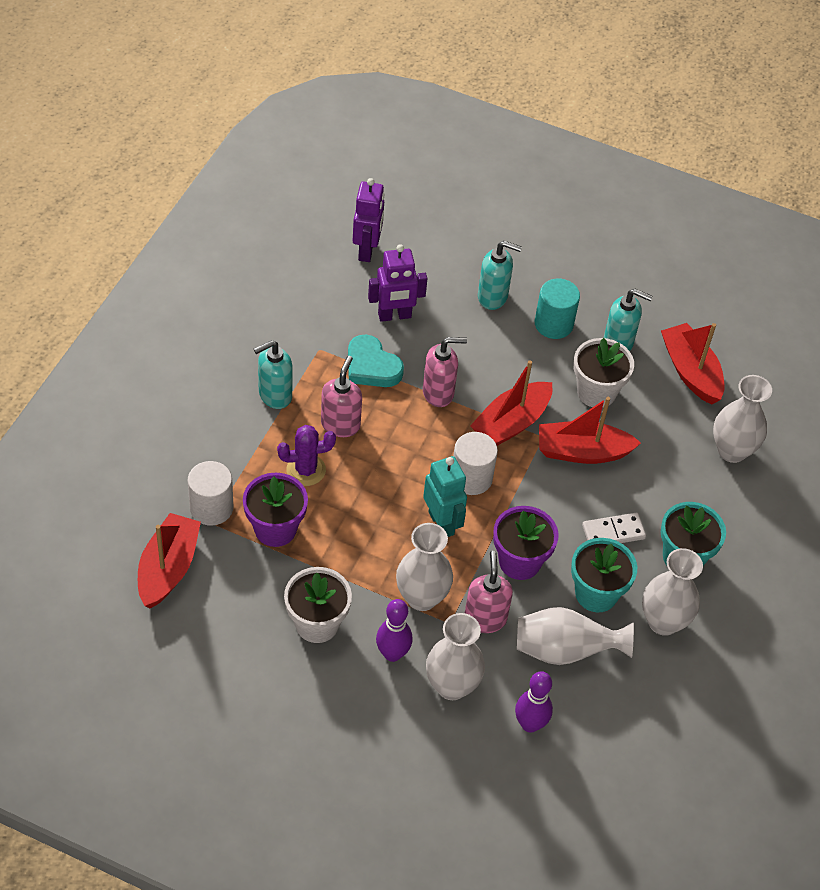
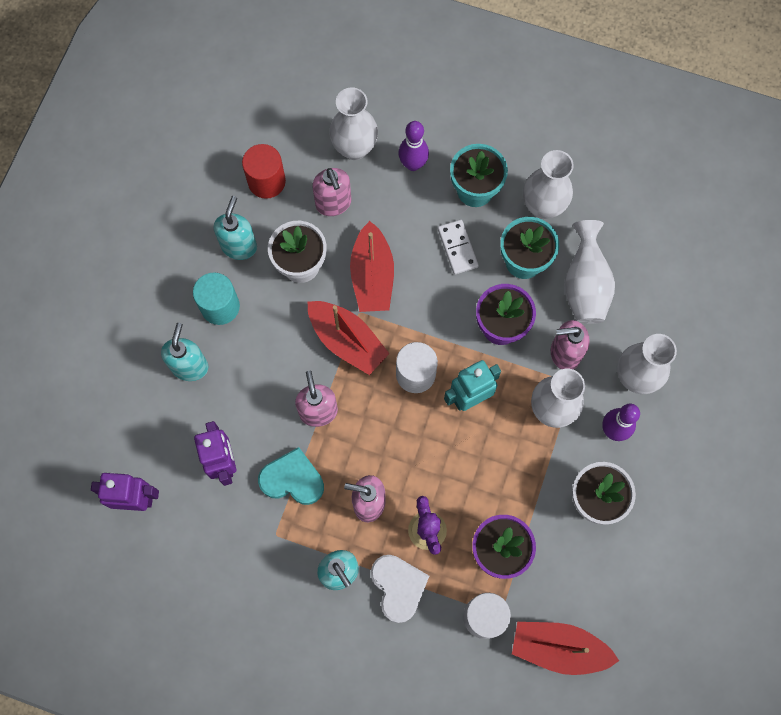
camera: 90 degrees left, 20 degrees up
turquoise heart [348,334,404,387] -> turquoise heart turned 120 degrees counterclockwise [258,447,324,505]
purple bowling pin [515,671,553,733] -> purple bowling pin moved to [399,121,429,171]
red boat [661,323,725,405] -> red cylinder [242,144,286,199]
none -> pink soap dispenser [312,168,351,216]
none -> white heart [371,555,429,623]

